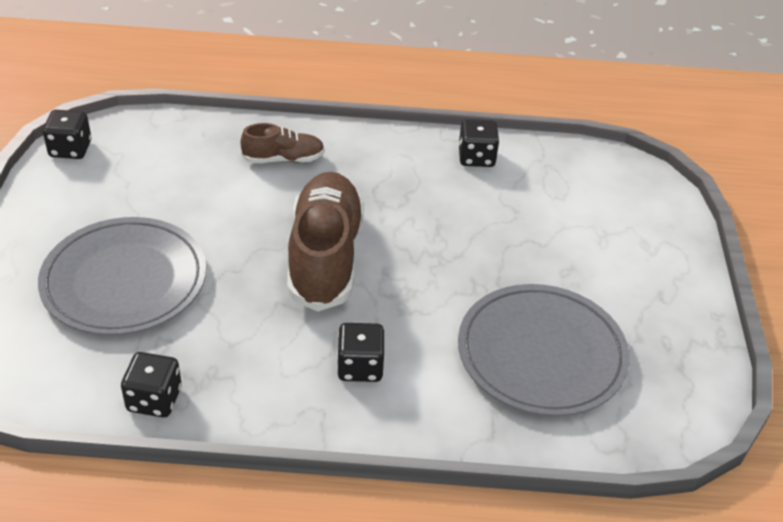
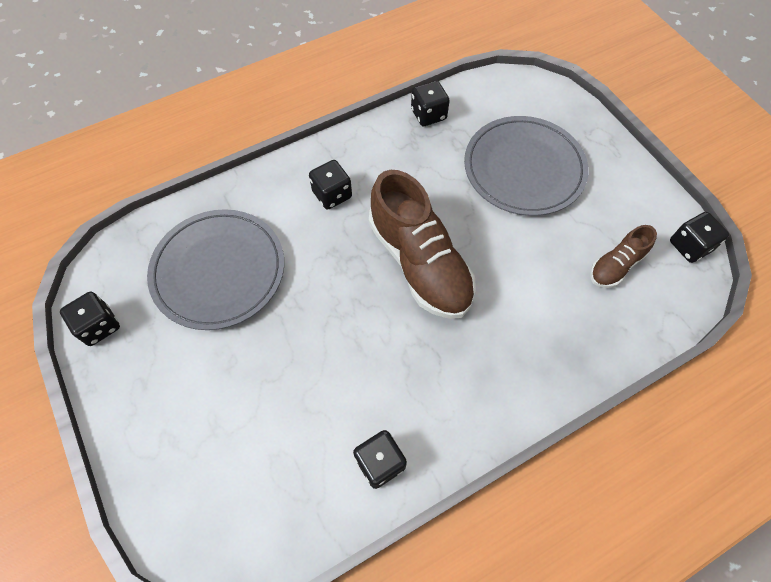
camera: 150 degrees right, 20 degrees up
brown shoe [240,123,325,163] -> brown shoe moved to [590,225,657,288]
none -> black dice [60,292,120,346]

